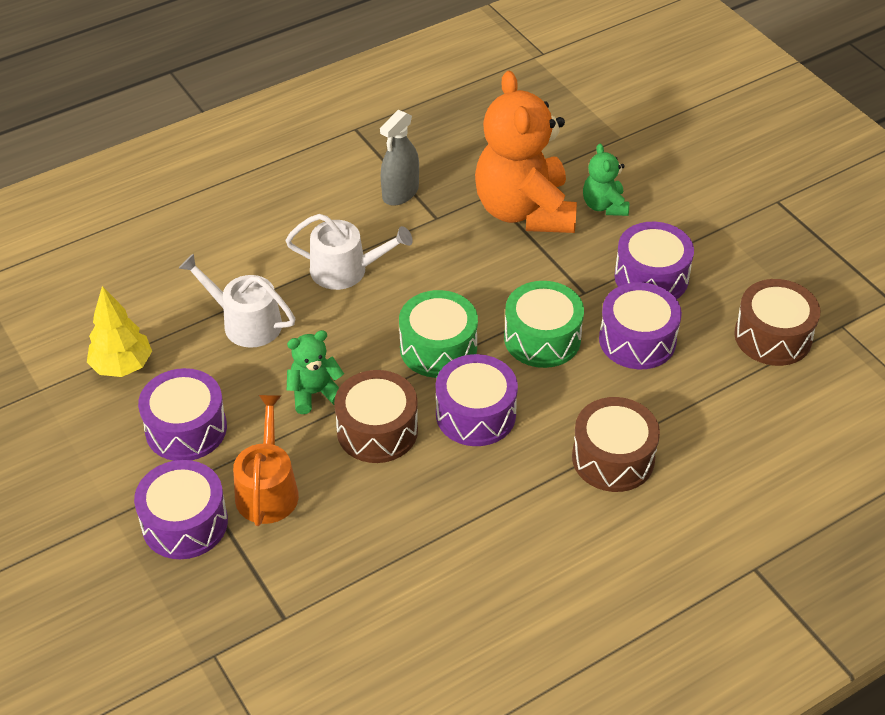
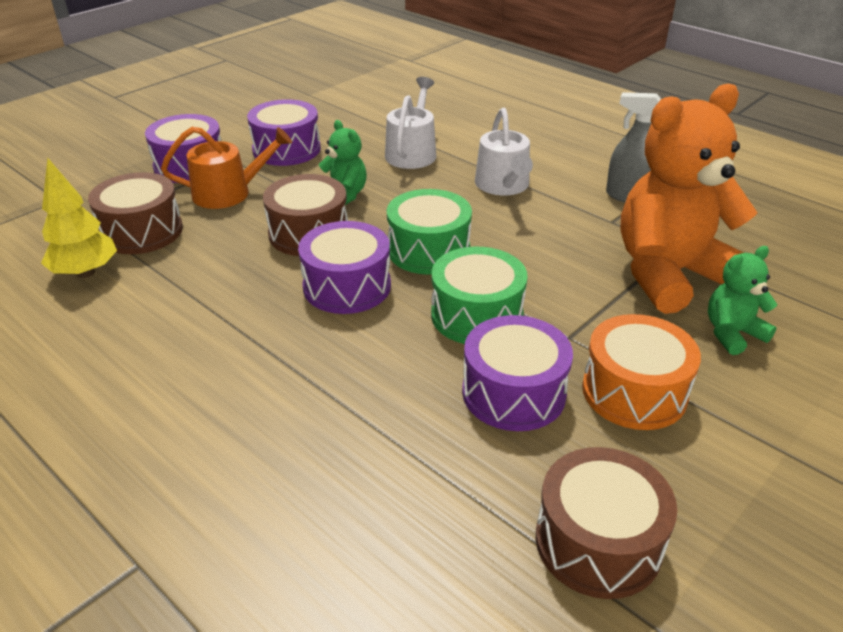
camera: 75 degrees right, 10 degrees down
yellow tree [87,286,152,377] -> yellow tree moved to [41,158,117,278]
brown drum [572,397,660,492] -> brown drum moved to [88,172,183,254]
purple drum [614,222,694,299] -> orange drum [582,314,701,430]

